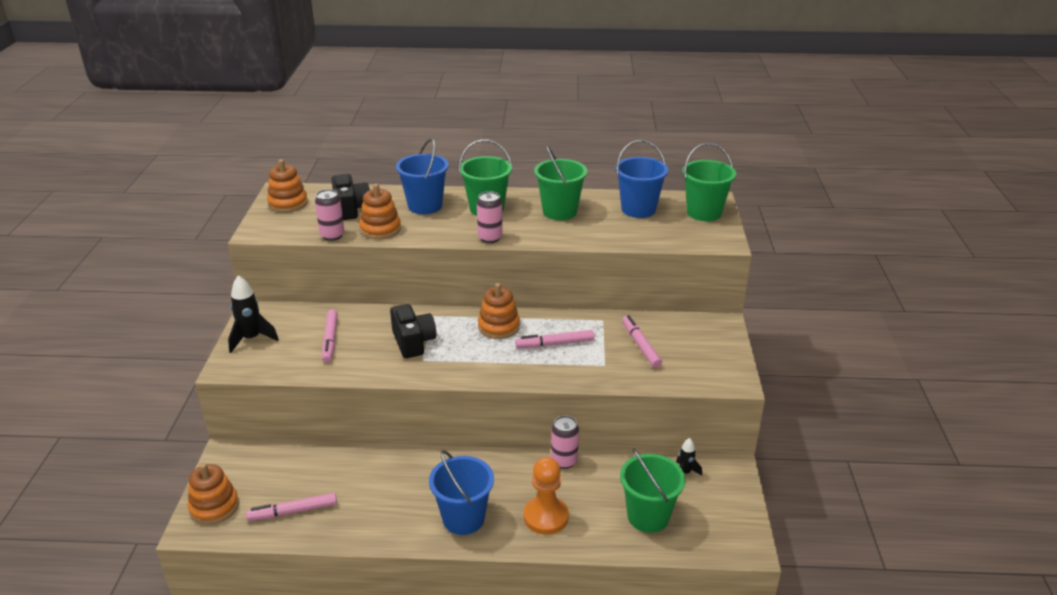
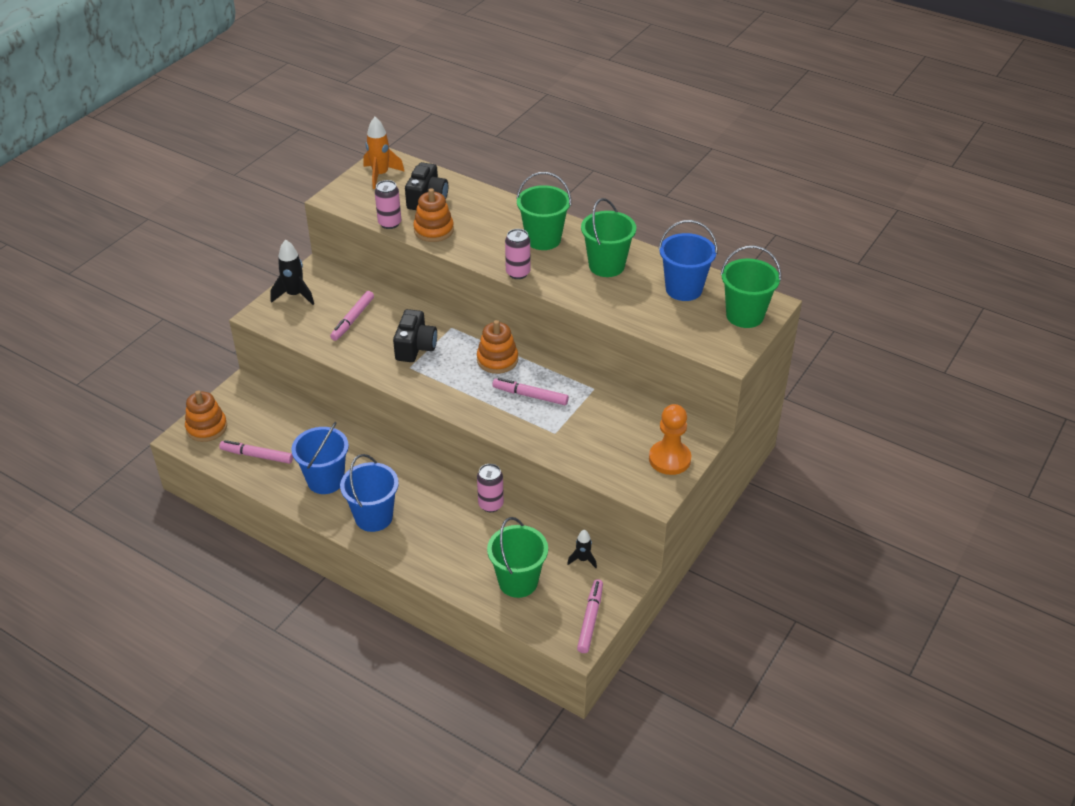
camera: 30 degrees right, 10 degrees up
orange stacking toy [267,159,308,213] -> orange rocket [364,117,405,189]
blue bucket [396,139,449,214] -> blue bucket moved to [291,422,349,494]
orange pawn [523,457,569,535] -> orange pawn moved to [649,404,691,475]
pink marker [622,315,662,368] -> pink marker moved to [577,579,603,653]

